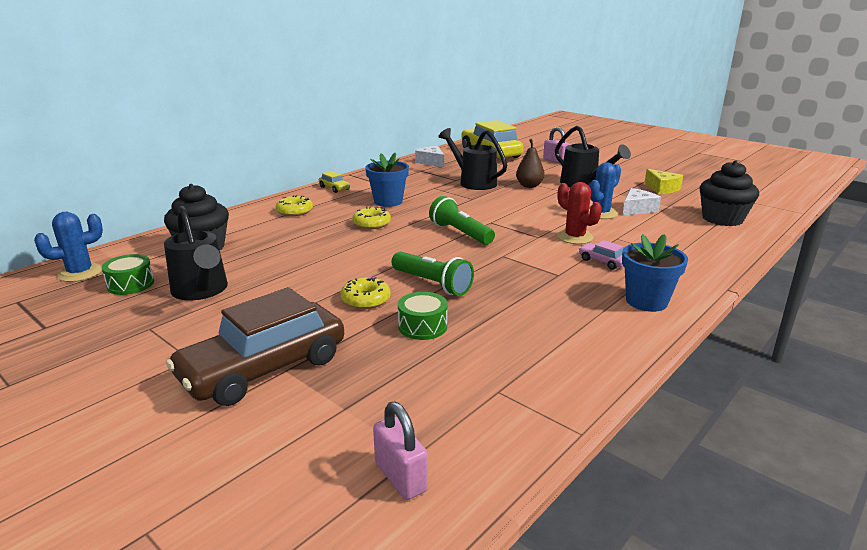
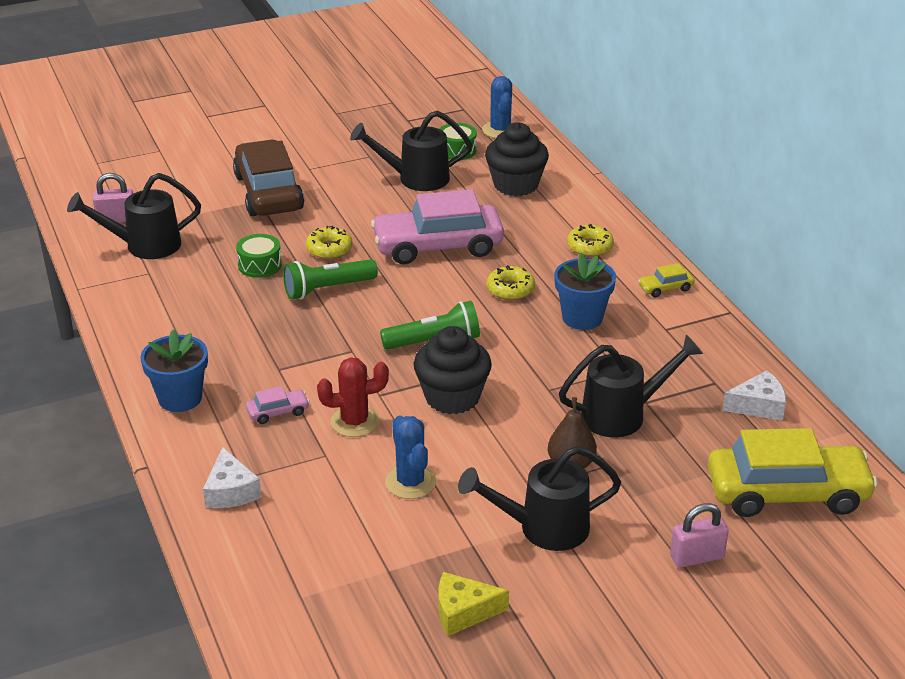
camera: 115 degrees right, 10 degrees up
white cheese [622,188,661,216] -> white cheese moved to [203,447,262,508]
black cupcake [700,160,759,226] -> black cupcake moved to [414,326,492,414]
none -> black watering can [67,173,201,259]
none -> pink car [371,189,504,264]

